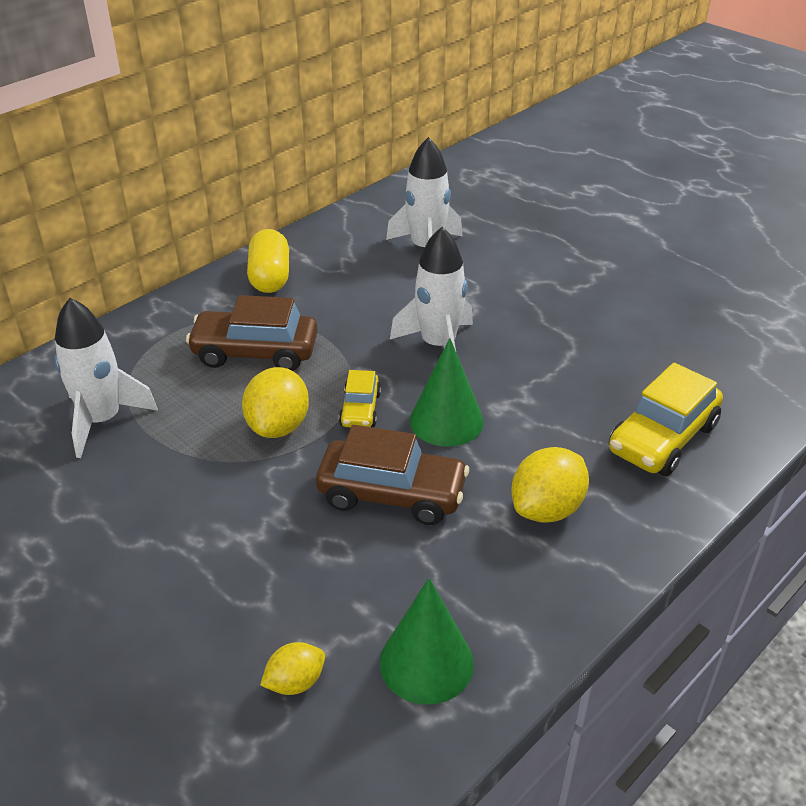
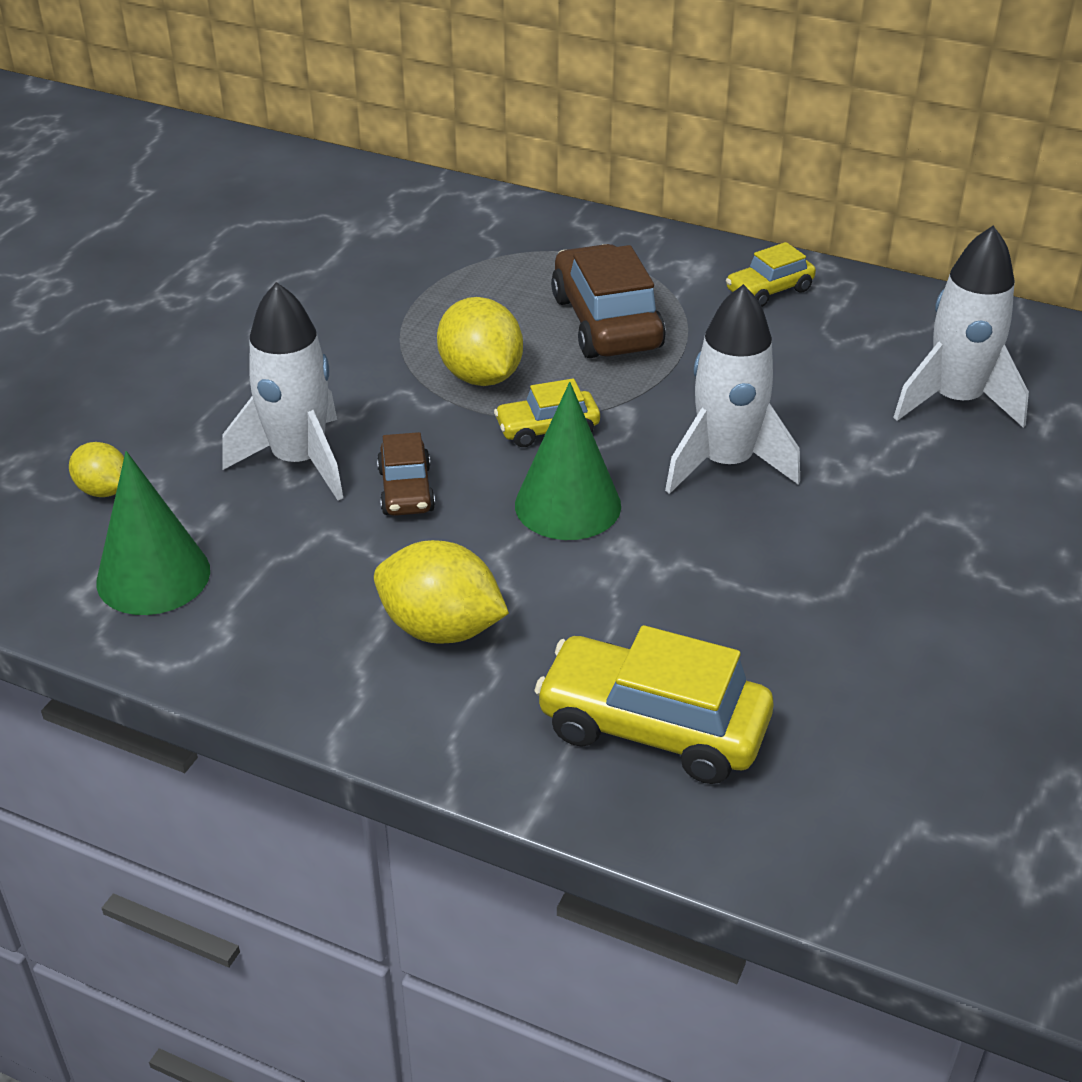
camera: 70 degrees right, 0 degrees up
white rocket [54,298,158,458] -> white rocket moved to [222,282,343,500]
yellow lemon [242,367,309,438] -> yellow lemon turned 75 degrees clockwise [437,297,523,386]
yellow capsule [247,229,289,293] -> yellow car [726,242,816,307]
brown car [316,425,469,525] -> brown car [377,432,435,516], size x0.56

